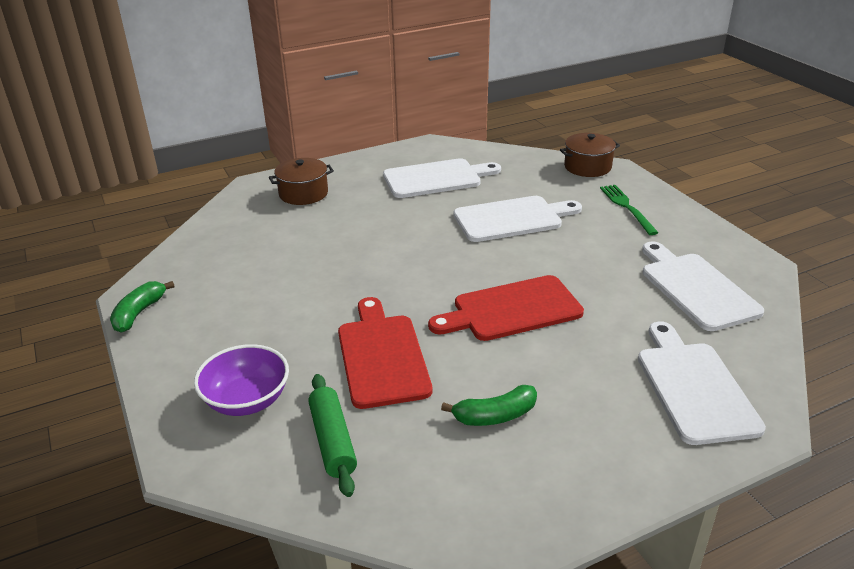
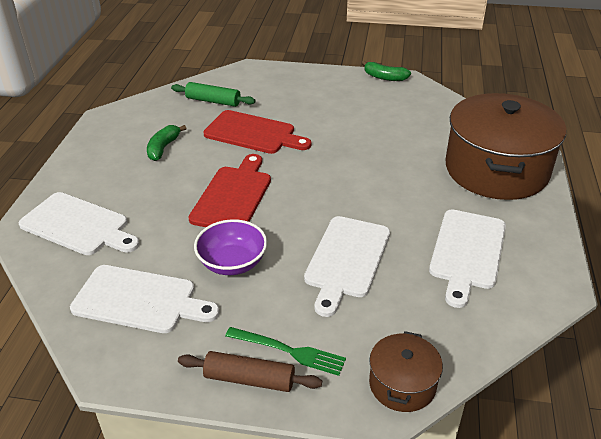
camera: 125 degrees right, 5 degrees up
green banana [110,281,175,333] -> green banana turned 150 degrees clockwise [362,61,411,81]
purple bowl [194,344,289,416] -> purple bowl moved to [194,219,267,275]
brown pot [269,158,334,205] -> brown pot [445,93,566,200], size x2.16
none -> brown rolling pin [178,351,322,392]

